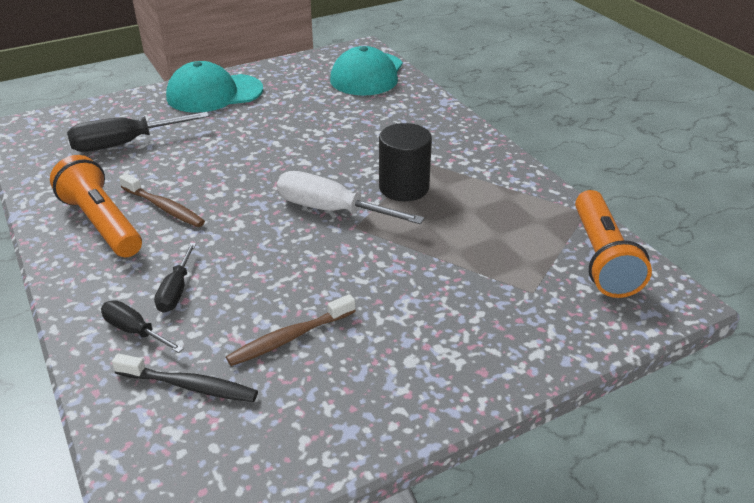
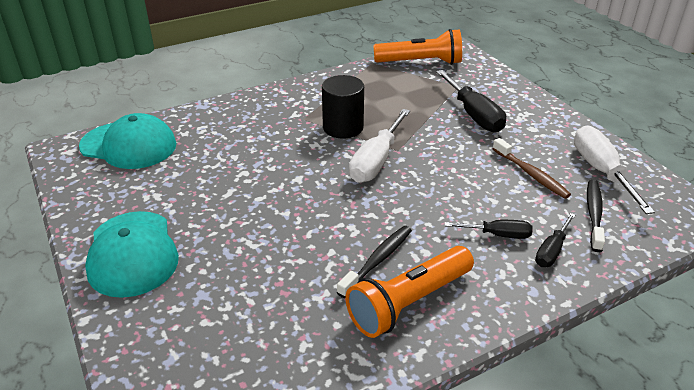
camera: 90 degrees left, 0 degrees up
black screwdriver [67,112,209,152] -> black screwdriver moved to [436,70,506,133]
brown toothbrush [119,173,205,227] -> black toothbrush [337,226,412,298]
none -> white screwdriver [574,125,655,214]

